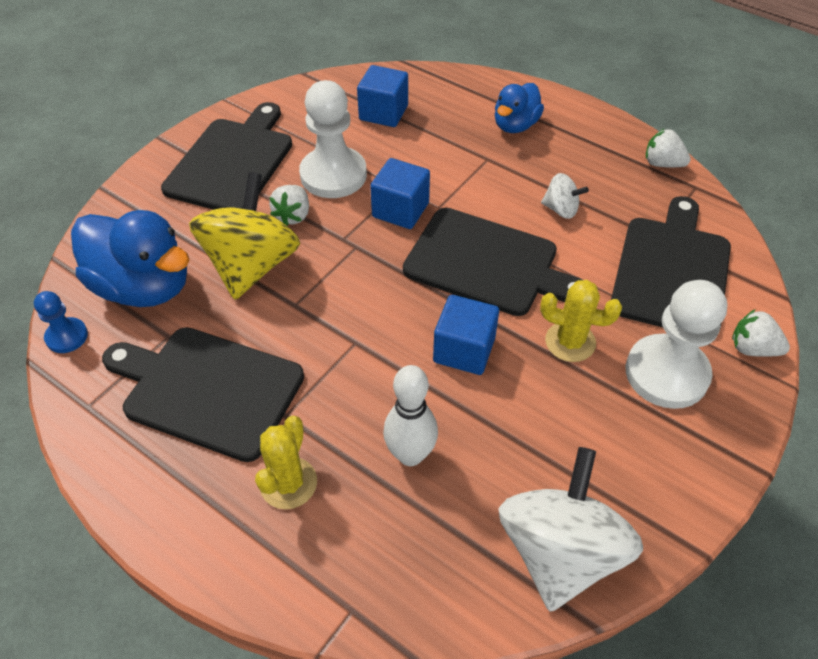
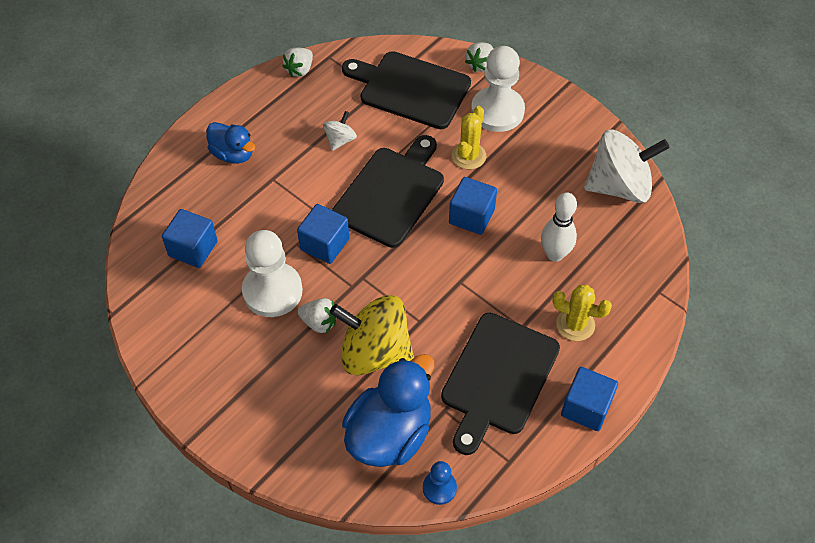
camera: 85 degrees left, 5 degrees up
black cutting board [161,102,292,210] -> none
white spinning top [498,447,643,612] -> white spinning top turned 150 degrees clockwise [584,129,670,203]
none -> blue cube [561,367,618,431]

